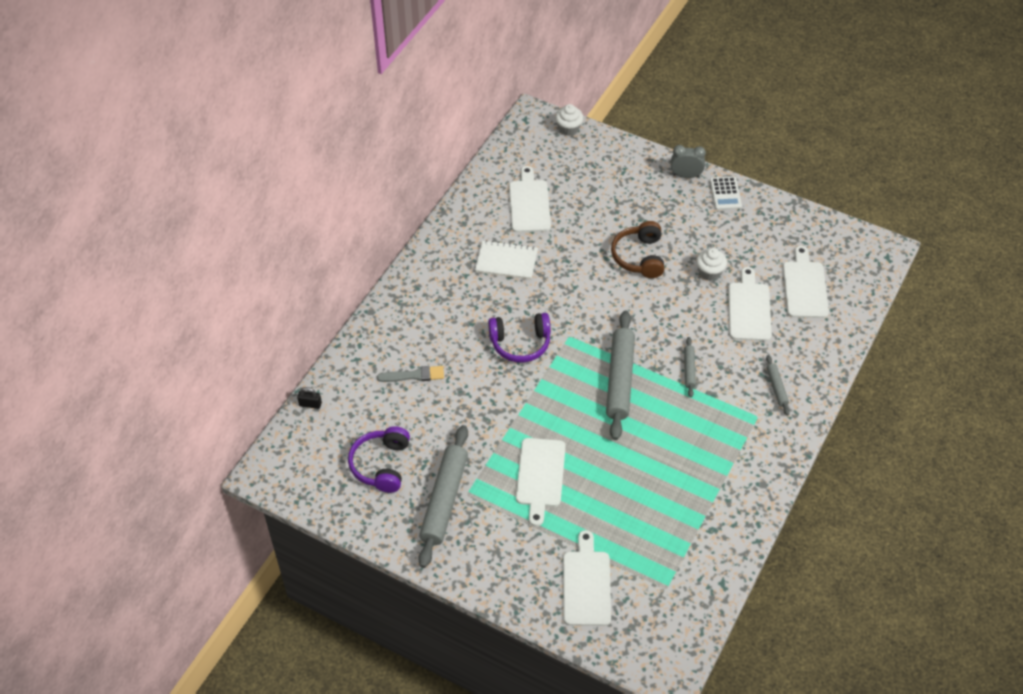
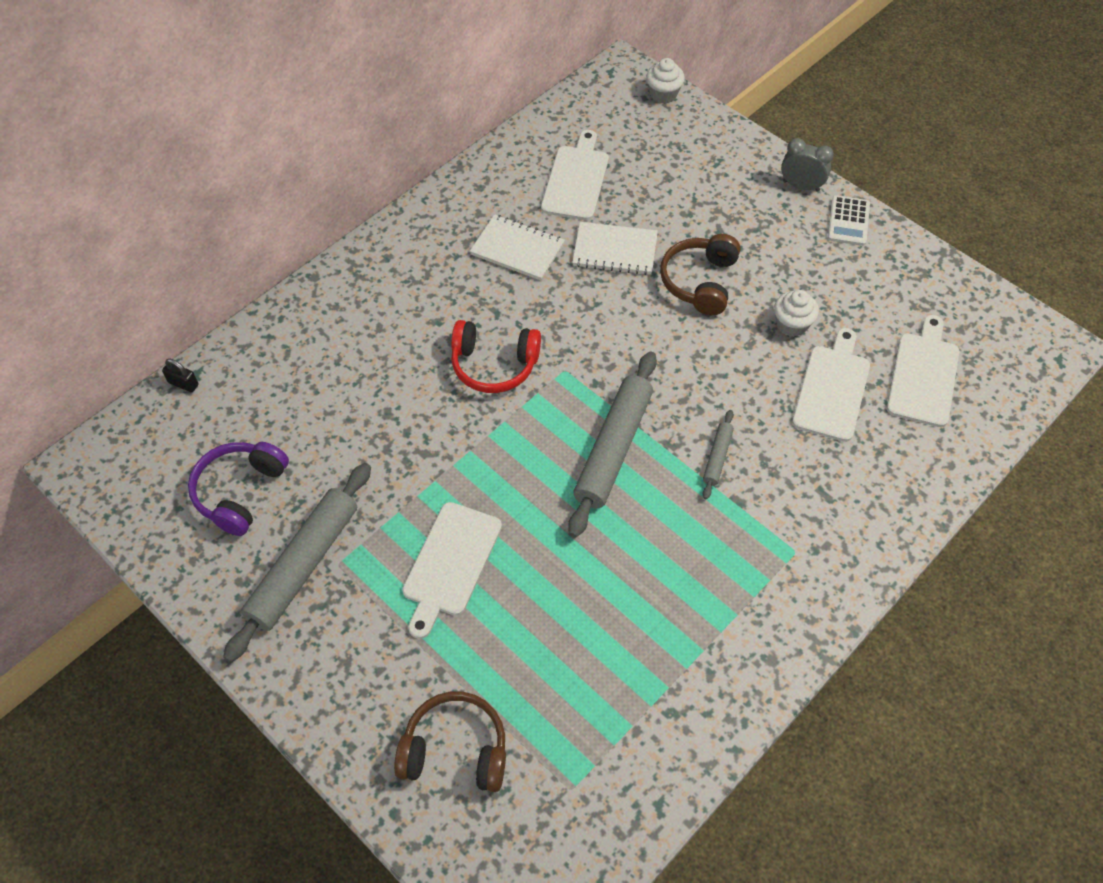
camera: 15 degrees right, 5 degrees up
grey brush [377,366,444,382] -> none
purple headphones [488,313,551,363] -> red headphones [451,320,541,393]
white cutting board [563,530,611,626] -> brown headphones [394,691,506,792]
grey rolling pin [766,355,790,416] -> none
none -> white notebook [572,222,658,275]

